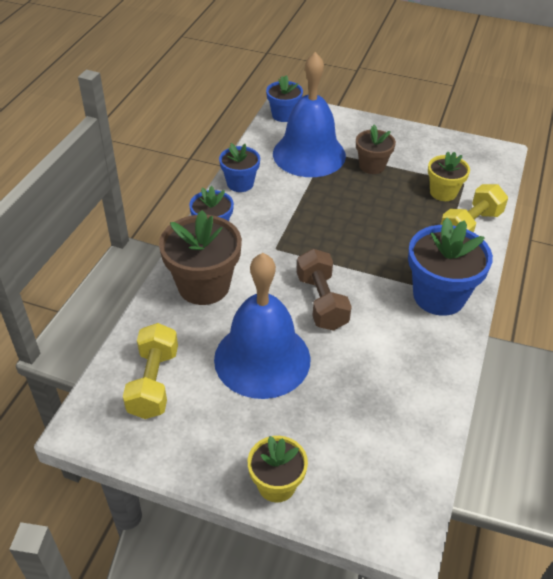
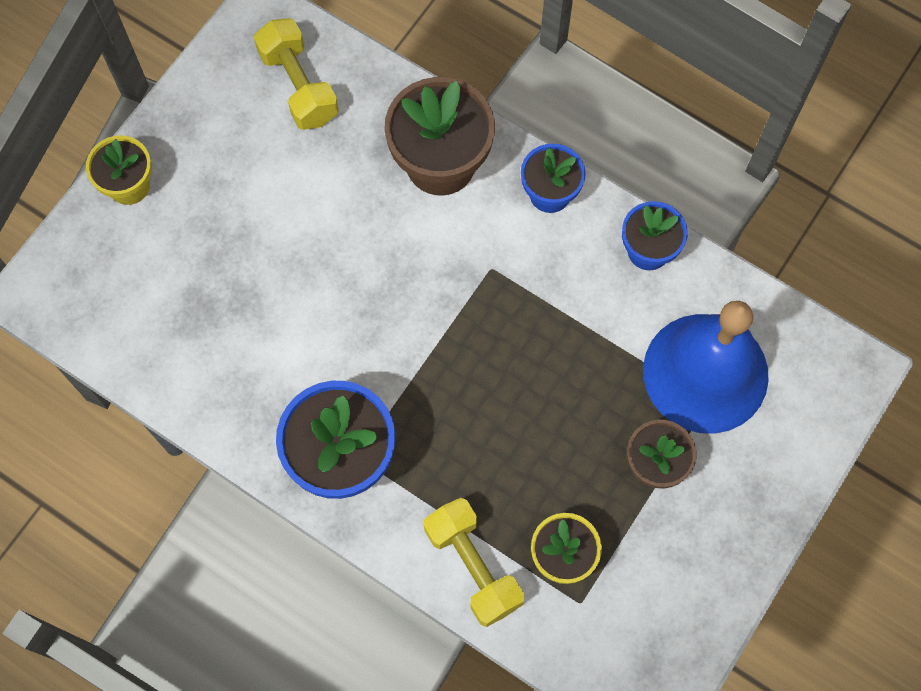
camera: 105 degrees right, 25 degrees up
yellow dumbbell [123,323,178,419] -> yellow dumbbell turned 45 degrees clockwise [254,18,339,130]
blue bell [214,253,311,399] -> none
blue flower pot [266,75,303,122] -> none
brown dumbbell [297,249,352,331] -> none

